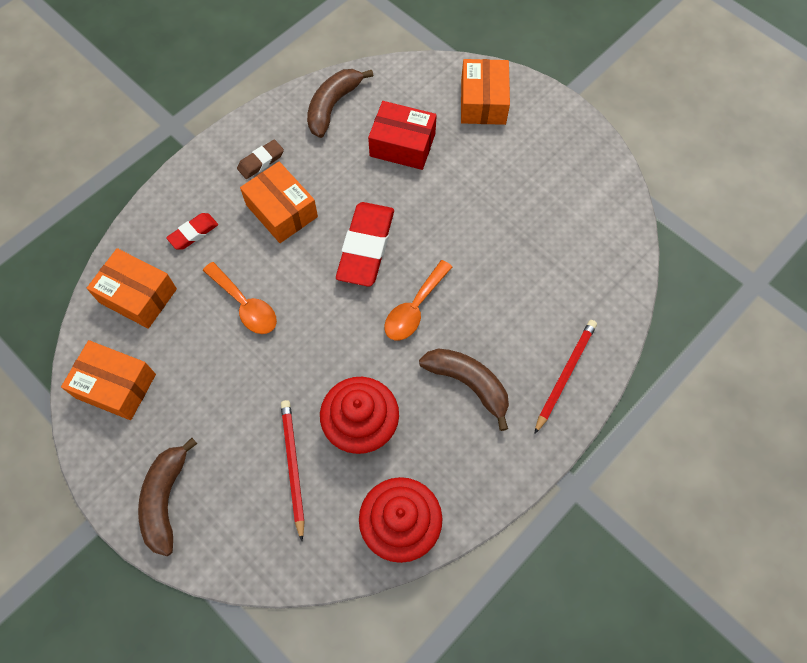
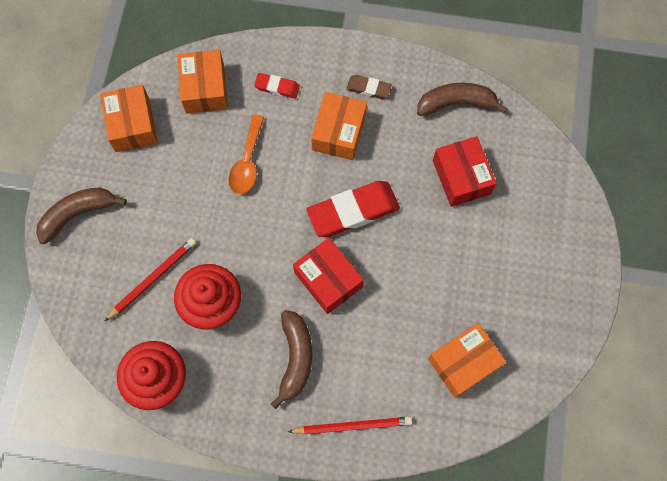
camera: 55 degrees right, 5 degrees up
orange spoon [384,260,452,341] -> red box [293,238,364,314]
orange box [461,59,510,125] -> orange box moved to [428,323,506,398]

